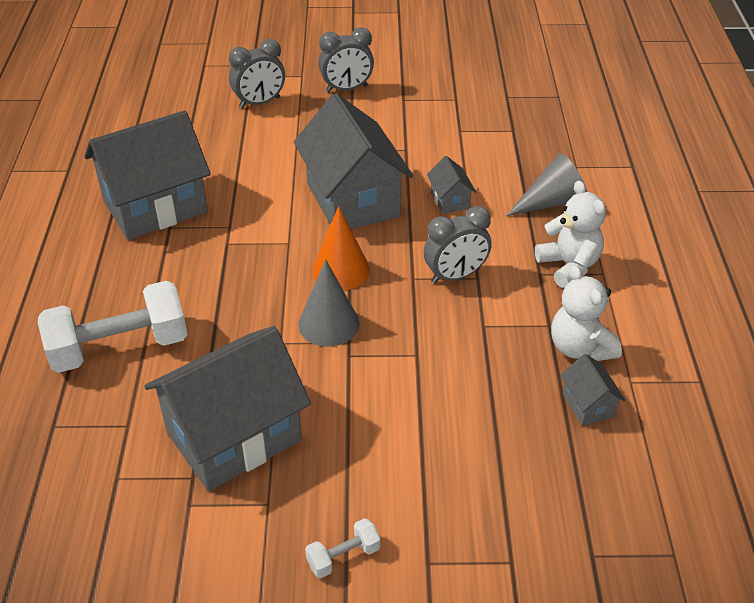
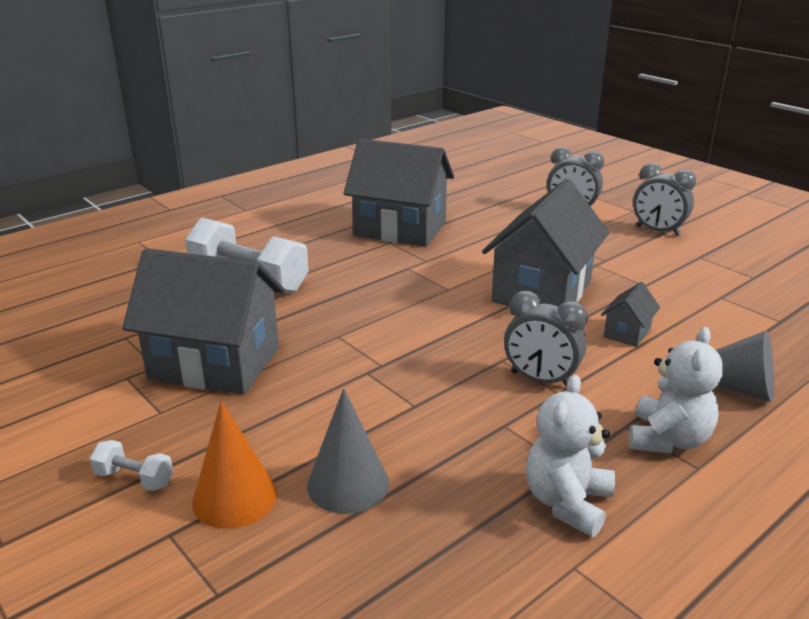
camera: 50 degrees right, 15 degrees down
grey cone [298,260,360,347] -> grey cone moved to [307,388,389,514]
orange cone [312,206,370,290] -> orange cone moved to [192,401,277,529]
grey house [560,354,626,426] -> none

